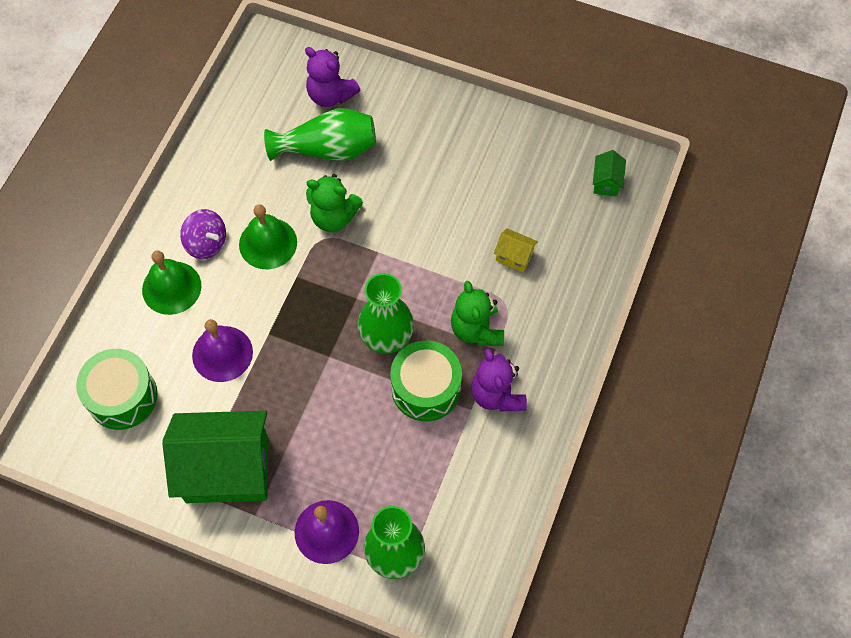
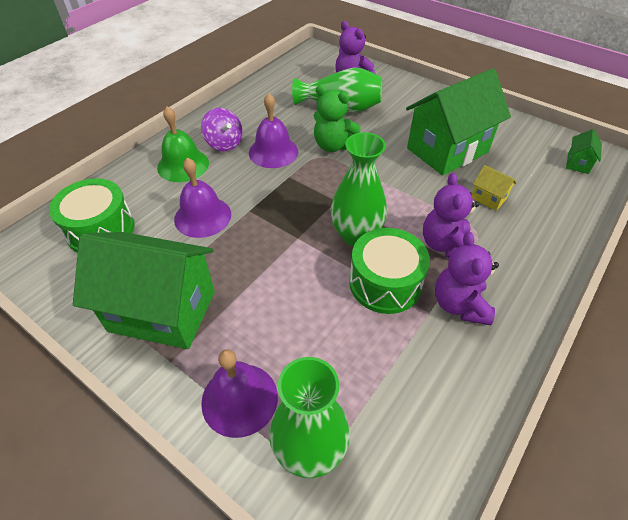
camera: 15 degrees right, 15 degrees down
green bell [239,204,297,269] -> purple bell [249,93,298,168]
green teddy bear [451,281,504,346] -> purple teddy bear [423,173,479,258]
none -> green house [406,68,511,176]

